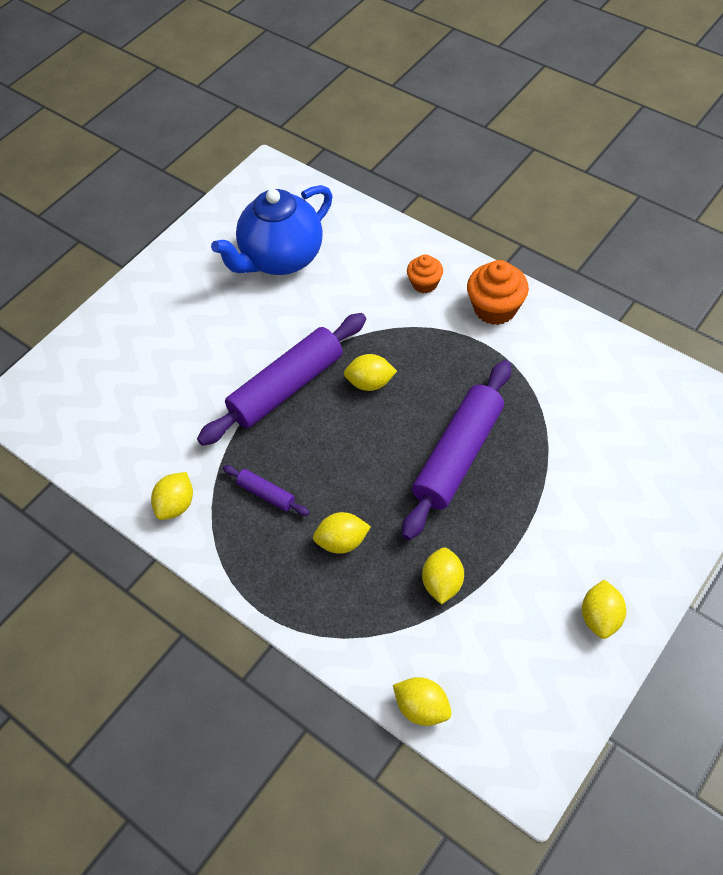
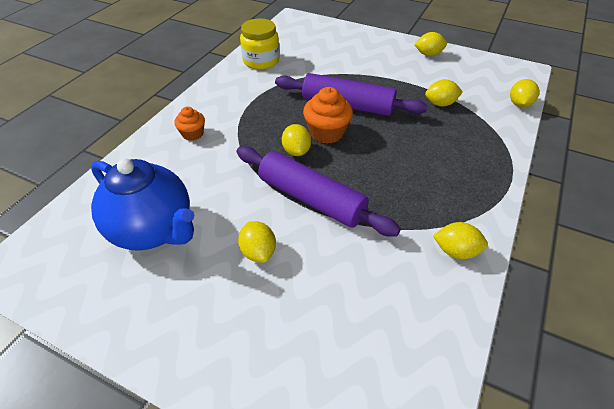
camera: 105 degrees left, 10 degrees down
purple rolling pin [223,465,310,516] -> none
yellow lemon [313,512,371,554] -> yellow lemon moved to [238,221,276,263]
orange cupcake [467,260,529,325] -> orange cupcake moved to [303,87,353,144]
none -> yellow jar [240,19,280,70]

